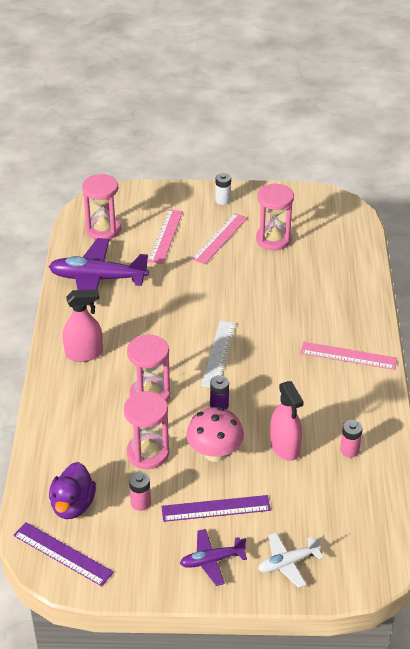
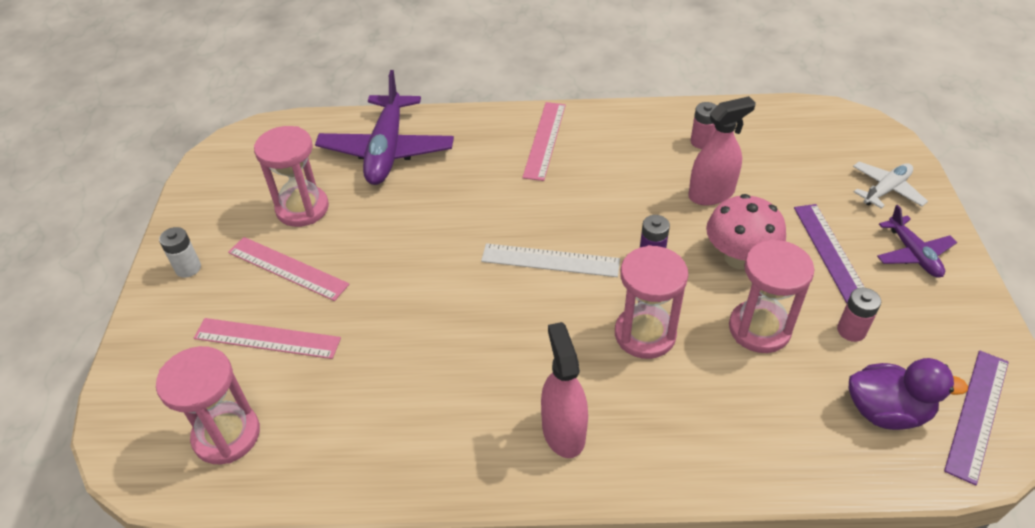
camera: 90 degrees left, 5 degrees up
purple plane [49,238,149,305] -> purple plane moved to [315,70,454,185]
white plane [258,532,324,588] -> white plane turned 105 degrees counterclockwise [853,162,928,209]

